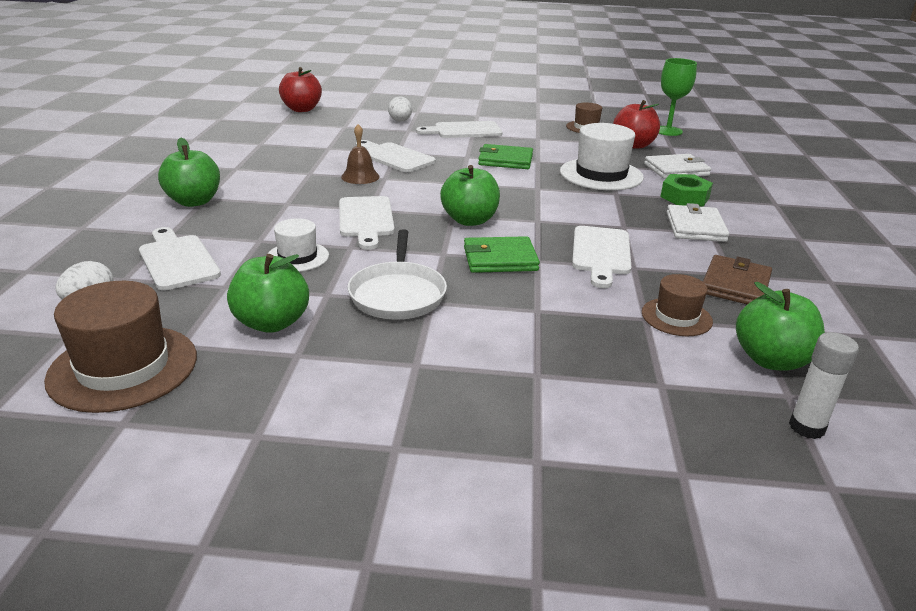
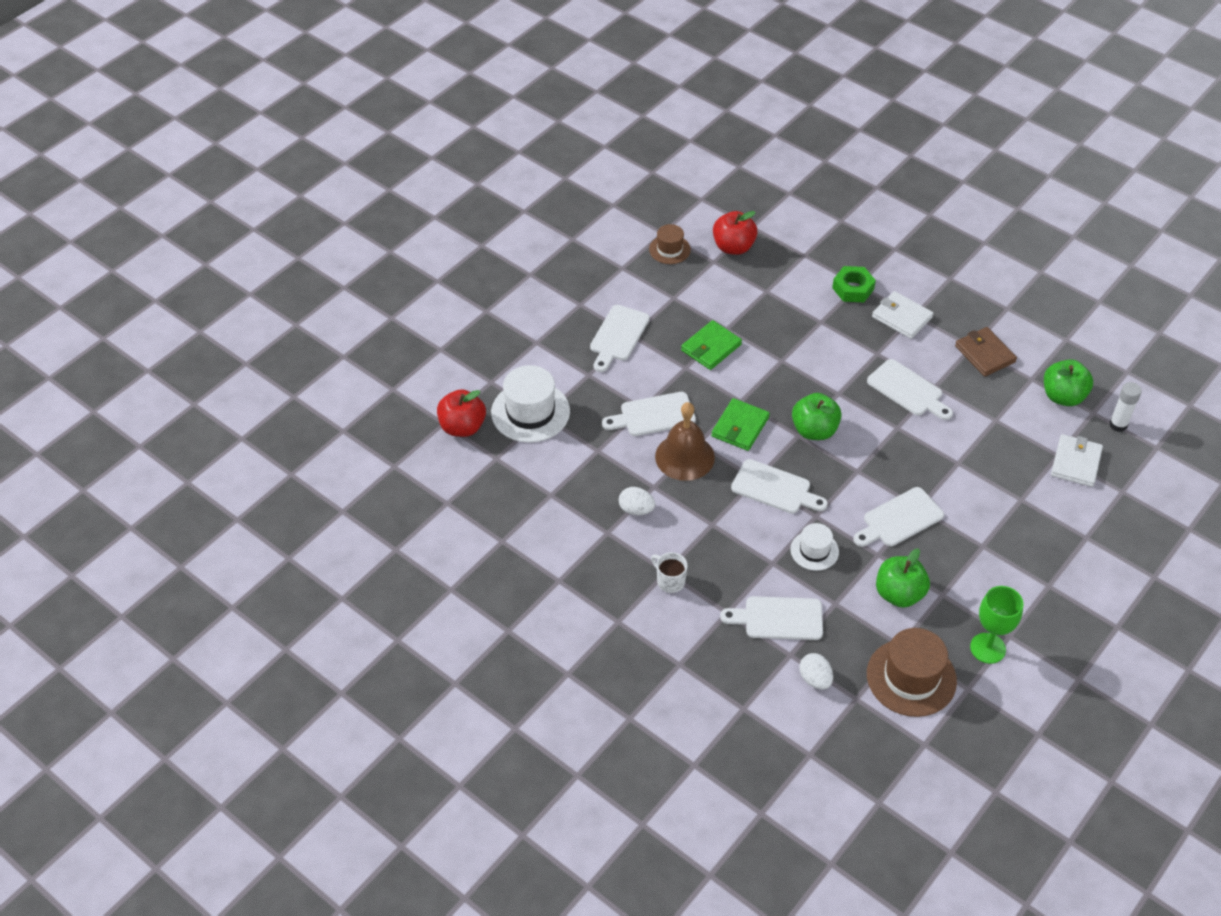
camera: 55 degrees left, 20 degrees up
green apple [158,138,220,207] -> white mug [651,552,687,593]
brown bell [341,124,380,184] -> brown bell [655,402,715,481], size x1.66
white pan [348,229,447,320] -> white cutting board [853,487,944,547]
white egg [388,96,412,122] -> white egg moved to [619,487,655,515]
green wallet [464,236,540,273] -> green wallet moved to [711,398,770,451]
white hat [560,123,644,190] -> white hat moved to [491,365,570,443]
brown hat [642,274,713,336] -> none
white wallet [644,154,711,179] -> white wallet moved to [1051,434,1103,487]
green goblet [659,58,697,136] -> green goblet moved to [970,586,1023,664]

